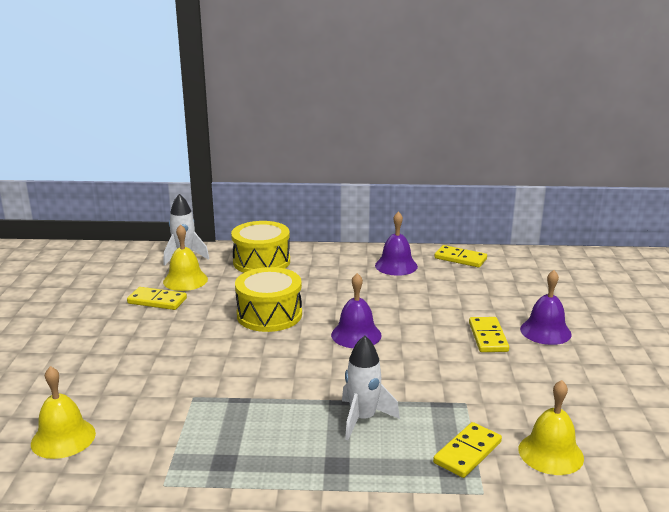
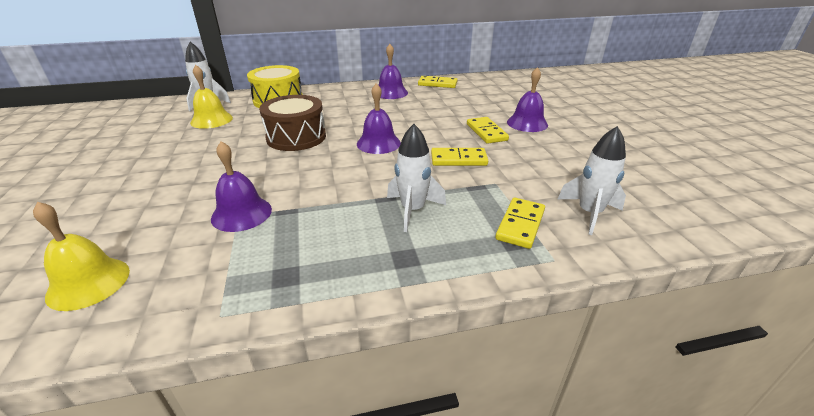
camera: 15 degrees left, 10 degrees up
yellow domino [127,287,187,310] -> yellow domino moved to [431,148,488,166]
yellow drum [235,267,302,332] -> brown drum [259,95,326,151]
yellow bell [519,380,584,475] -> white rocket [558,126,626,235]
none -> purple bell [211,141,272,232]

